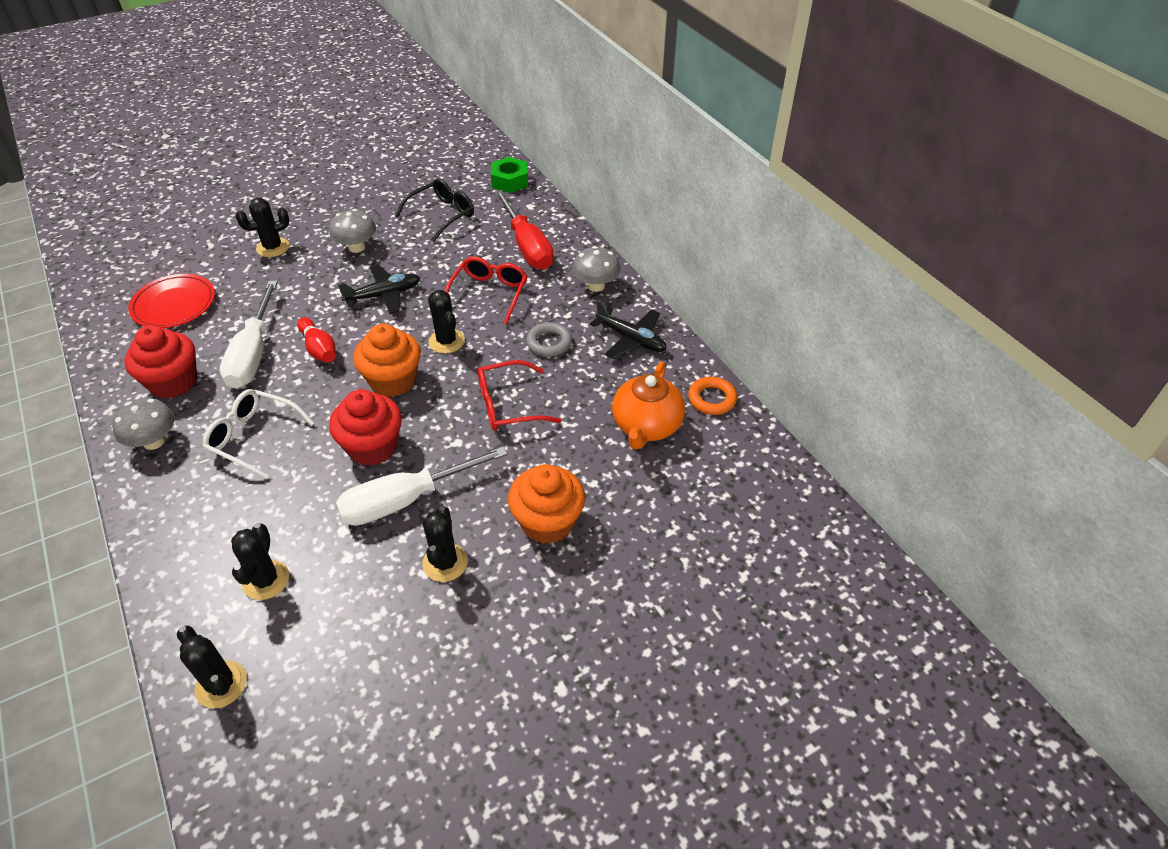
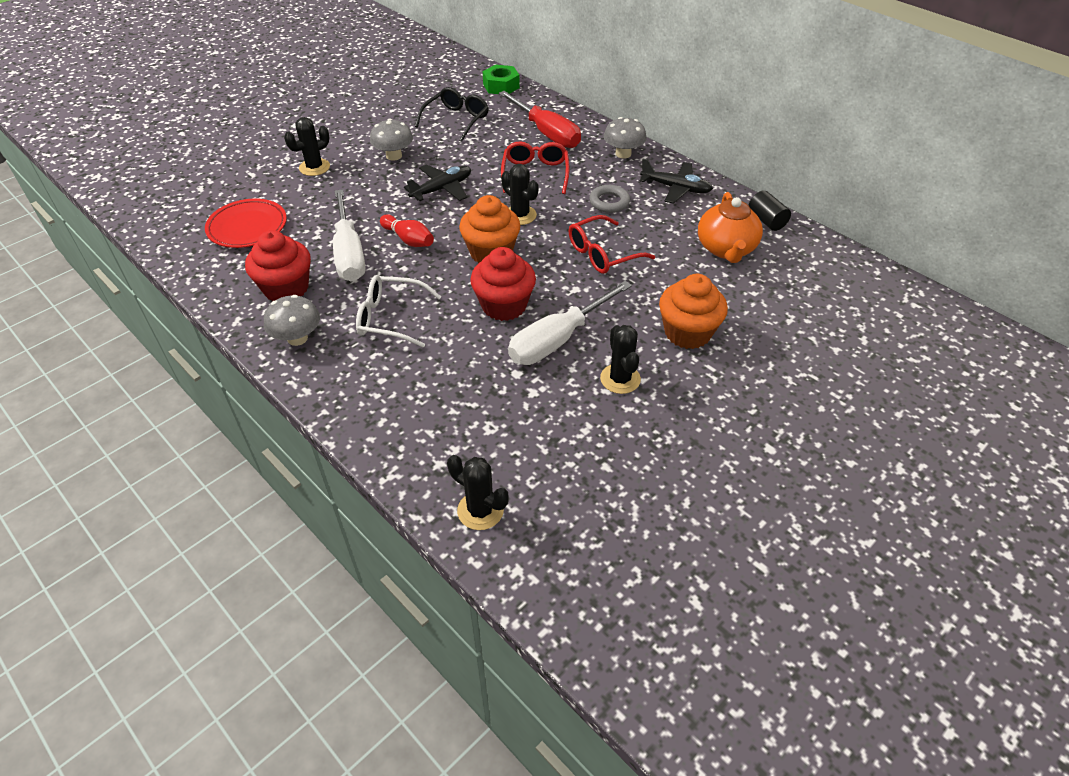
camera: 15 degrees left, 0 degrees up
black cactus [231,523,289,600] -> none
orange ring [688,377,737,415] -> black cylinder [749,190,791,231]

